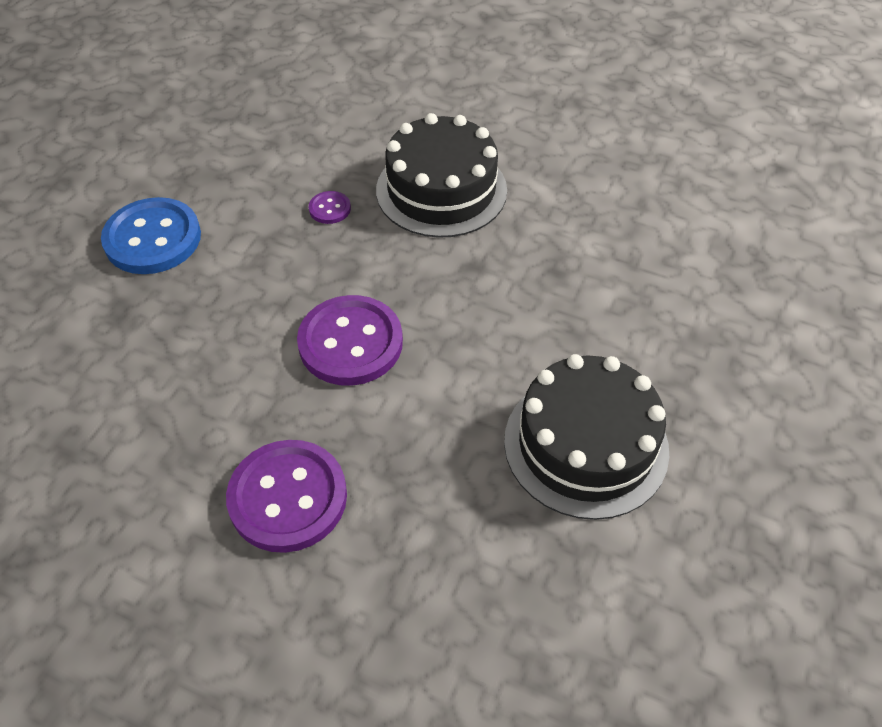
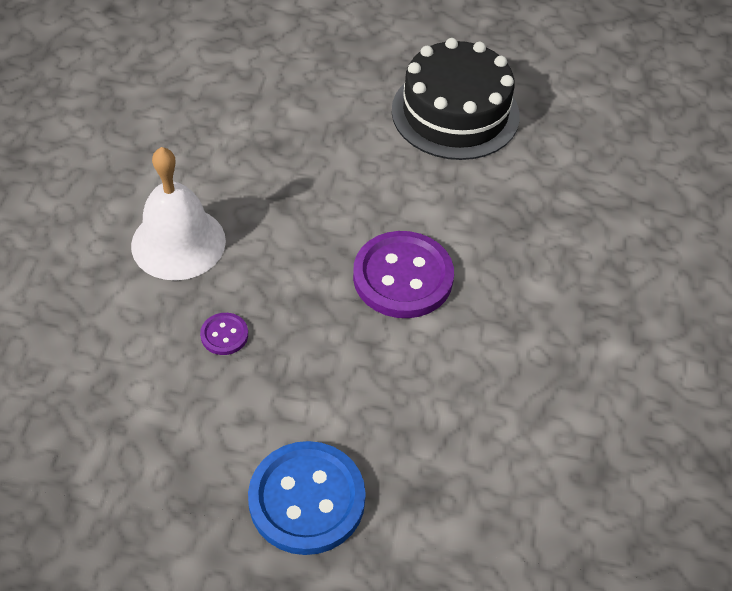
camera: 105 degrees left, 0 degrees up
purple button [226,440,347,553] -> none
black cake [376,113,507,238] -> white bell [131,147,226,280]

